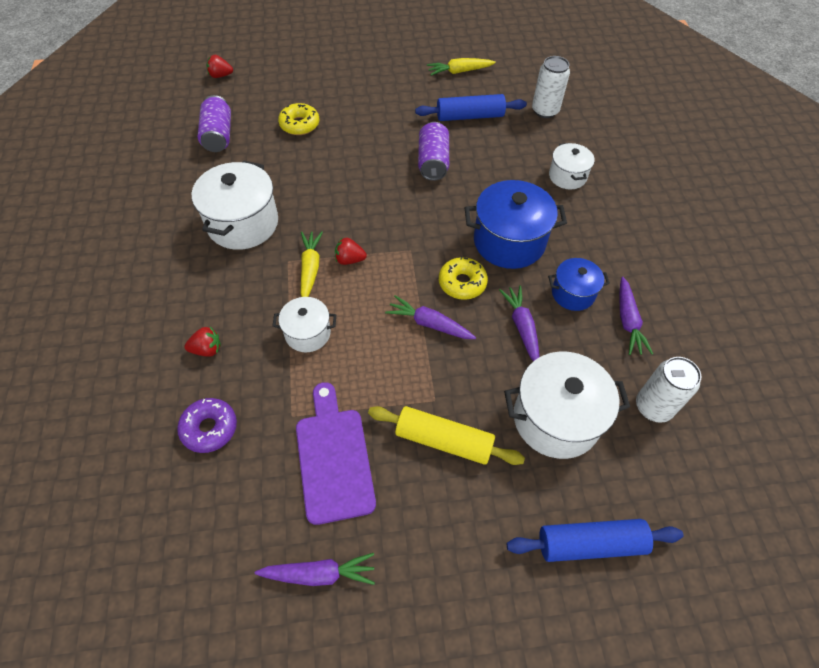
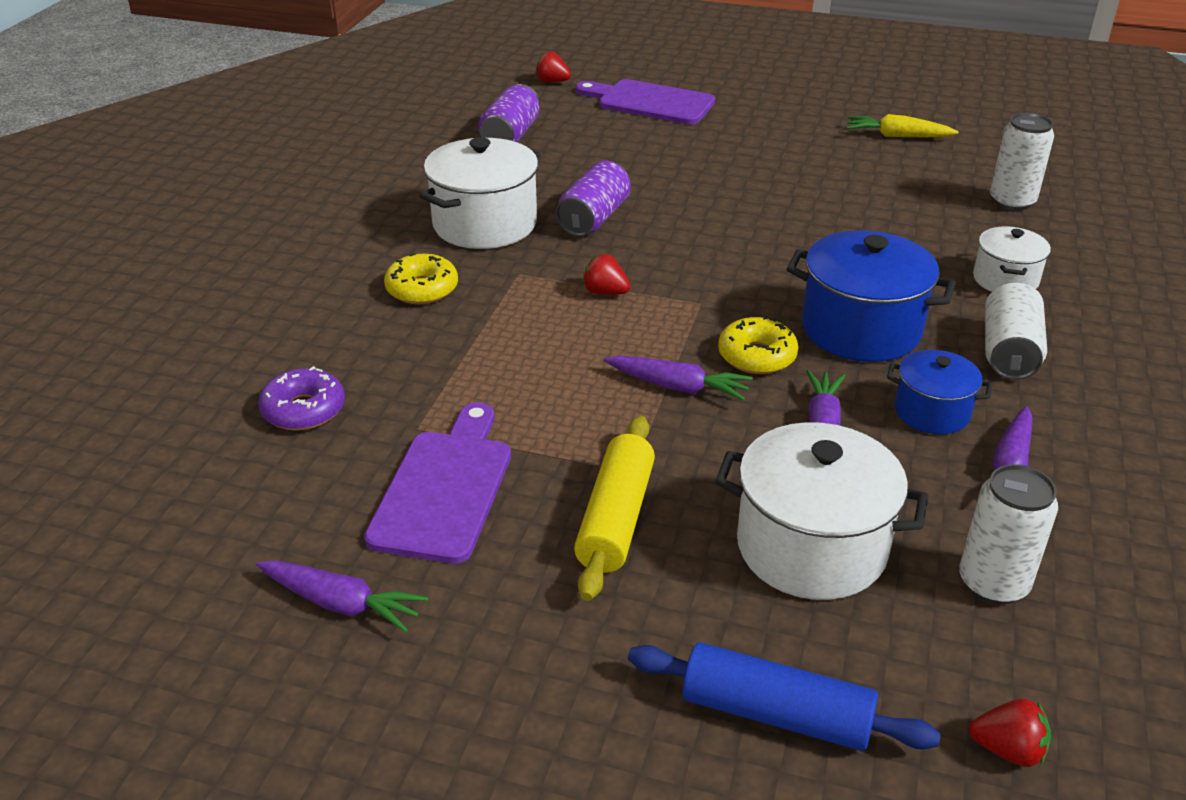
camera: 25 degrees right, 20 degrees down
red strawberry [184,327,221,357] -> red strawberry moved to [969,699,1051,767]
white pot [273,297,336,352] -> none
yellow donut [278,103,319,135] -> yellow donut moved to [384,253,458,304]
yellow carrot [301,231,323,297] -> none
yellow rolling pin [368,406,525,465] -> yellow rolling pin turned 60 degrees clockwise [574,416,655,601]
purple carrot [385,295,476,339] -> purple carrot turned 150 degrees clockwise [604,355,753,401]
blue rolling pin [415,94,527,121] -> none
purple can [418,122,449,181] -> purple can moved to [556,161,631,236]
none -> purple cutting board [575,79,715,124]
none -> white can [985,283,1047,380]

